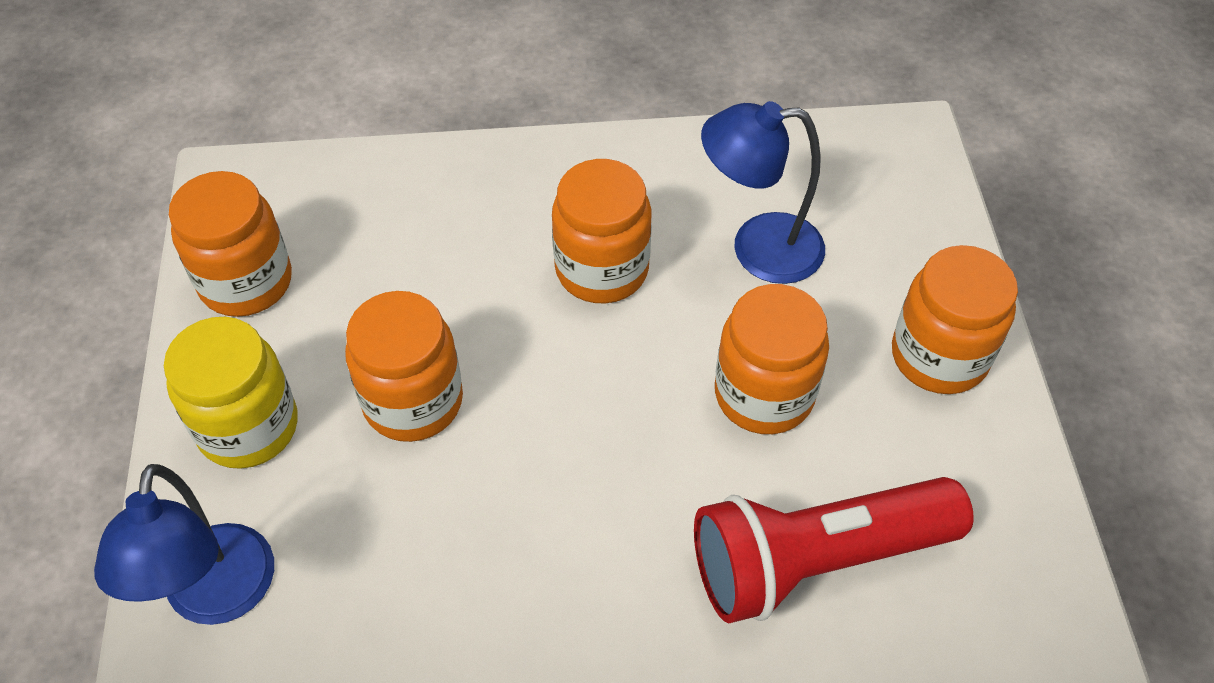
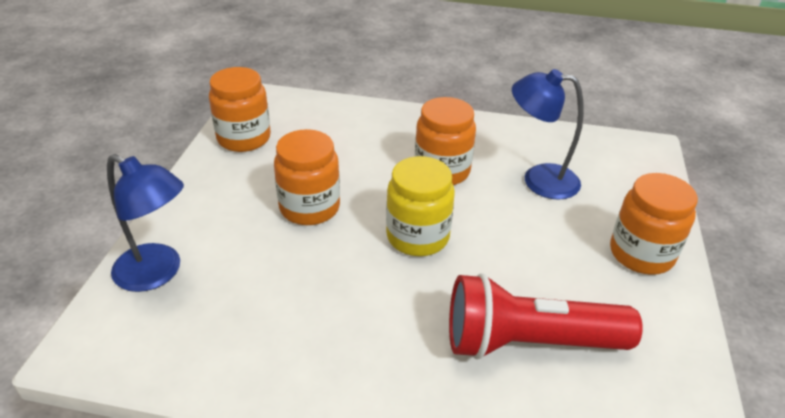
camera: 15 degrees right, 15 degrees down
blue lamp [94,464,274,625] -> blue lamp turned 75 degrees counterclockwise [107,154,184,292]
yellow jar [164,317,298,469] -> yellow jar moved to [386,156,455,256]
orange jar [715,284,829,434] -> none

